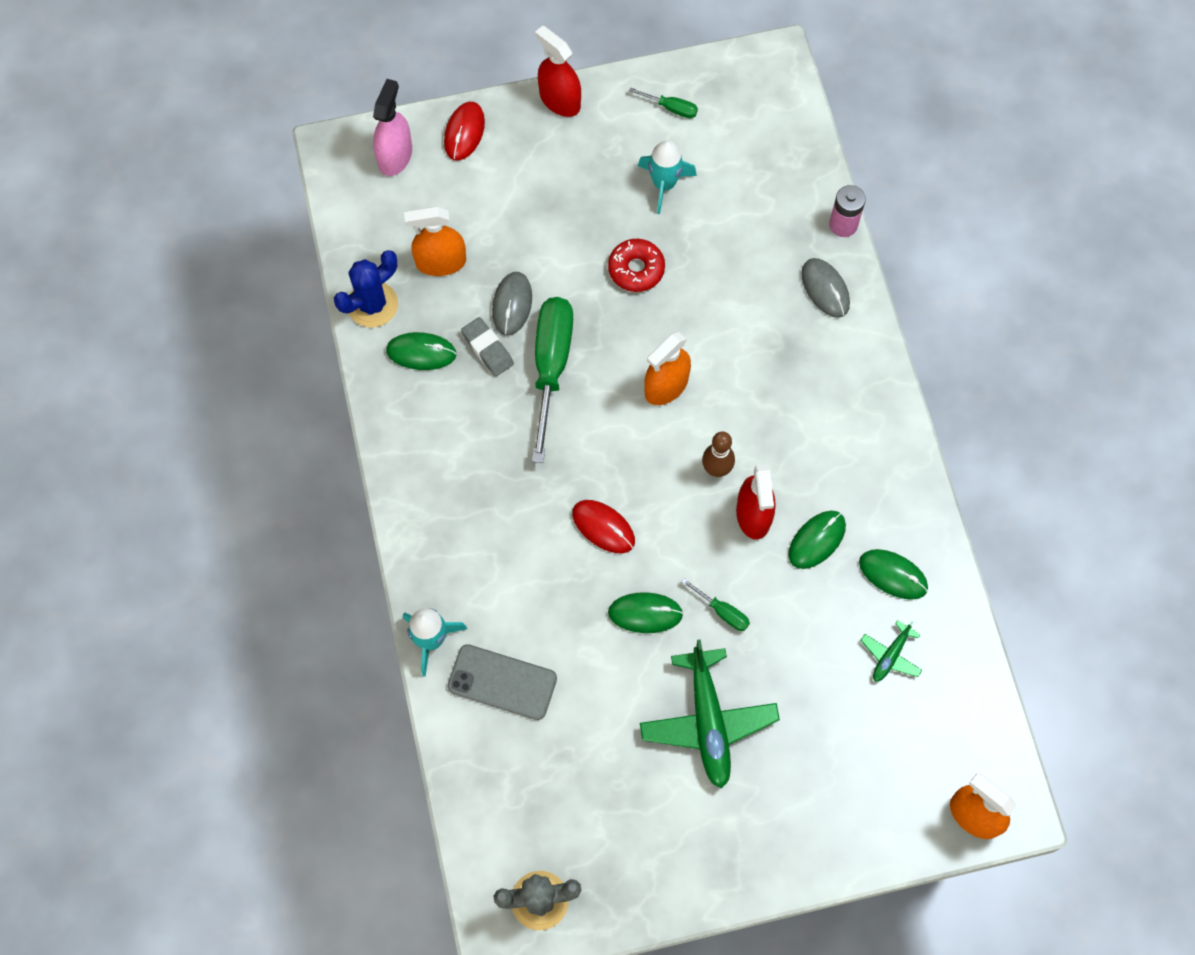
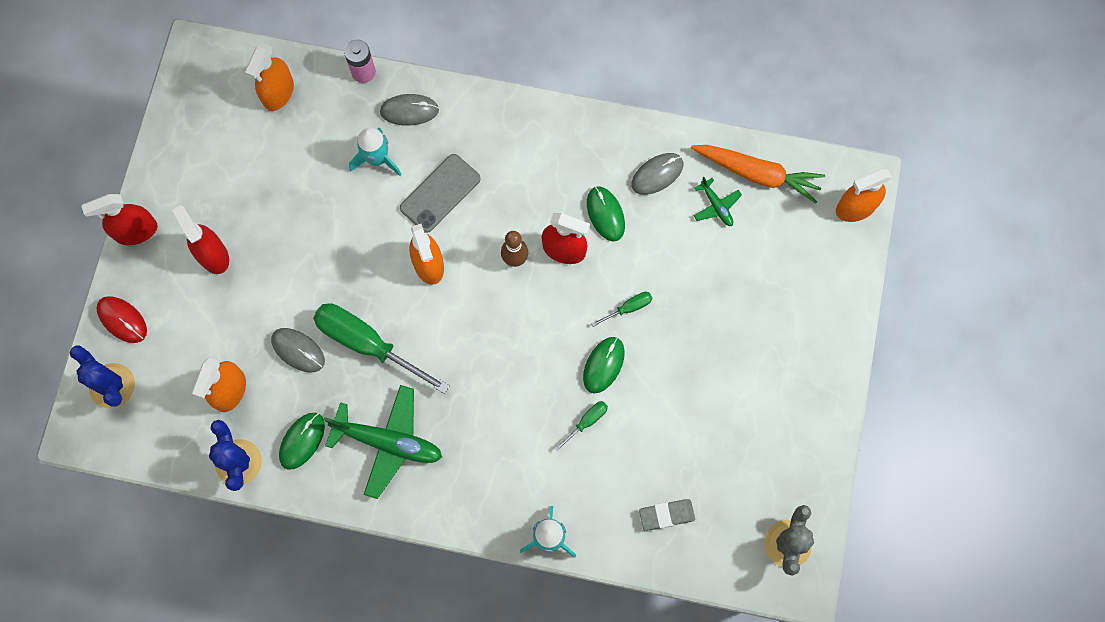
camera: 65 degrees left, 5 degrees up
pink spray bottle [373,79,412,176] -> blue cactus [70,345,135,408]
grey phone [448,644,557,720] -> grey phone moved to [400,154,481,233]
grey eraser [461,317,514,376] -> grey eraser moved to [639,499,695,531]
red mouse [572,500,635,553] -> none
red donut [608,239,665,292] -> none
green screwdriver [629,87,698,118] -> green screwdriver moved to [554,401,608,451]
turquoise rocket [638,140,697,214] -> turquoise rocket moved to [349,128,402,176]
green plane [640,639,780,788] -> green plane moved to [324,385,442,499]
green mouse [859,549,928,600] -> grey mouse [631,153,683,195]
none -> red spray bottle [172,205,229,274]
none -> orange spray bottle [245,43,294,111]
none -> orange carrot [691,145,825,204]

